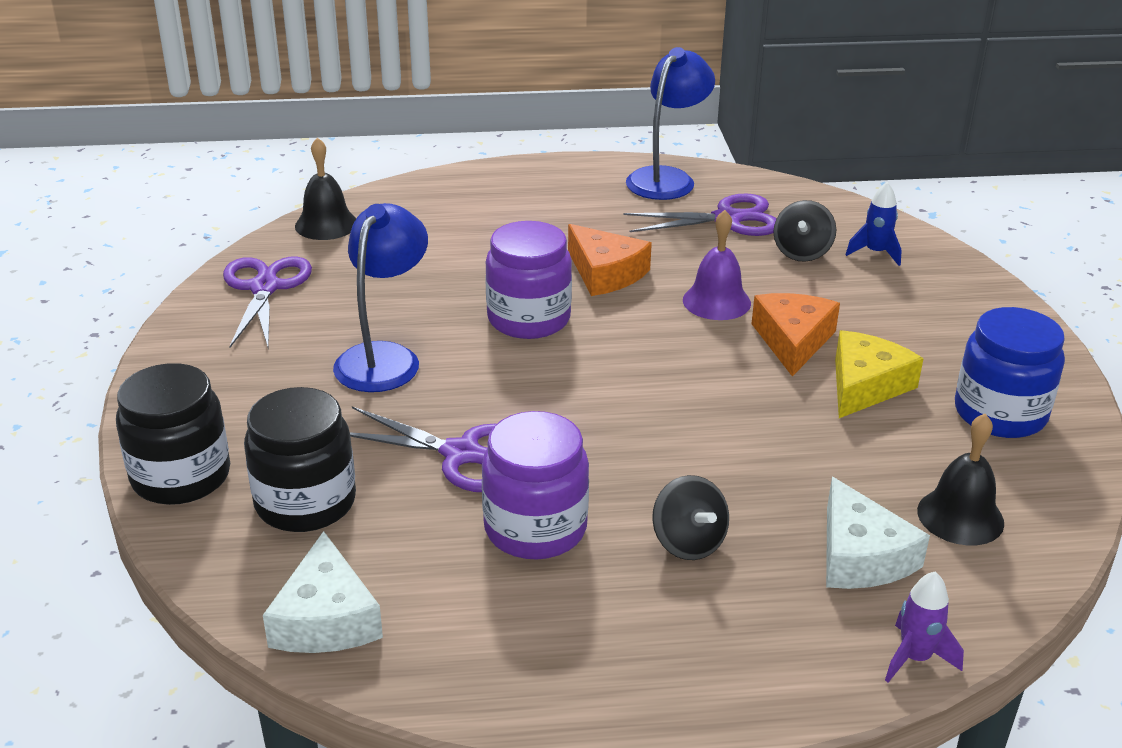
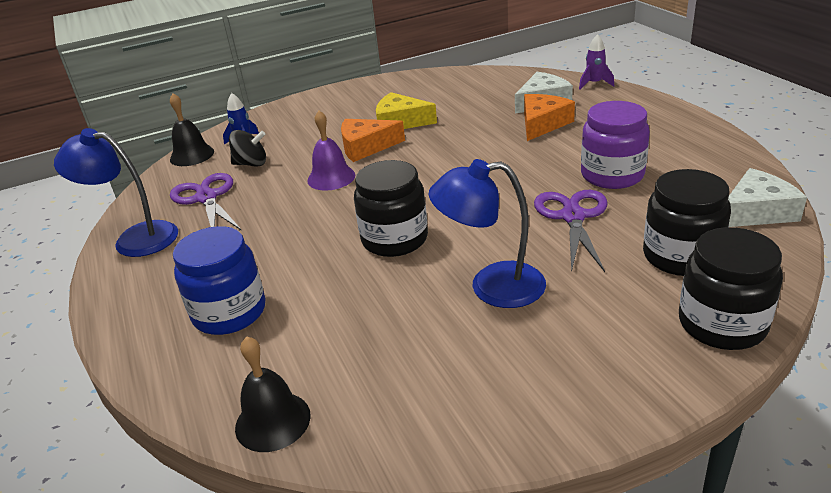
camera: 105 degrees left, 0 degrees up
purple scissors [223,257,312,348] -> none
purple jar [485,221,572,339] -> black jar [354,160,428,257]
orange cheese [568,224,652,296] -> orange cheese moved to [524,94,575,141]
black spinning top [652,475,729,560] -> none
black bell [917,414,1004,545] -> black bell moved to [170,93,214,166]
blue jar [955,307,1065,438] -> blue jar moved to [173,226,265,335]

